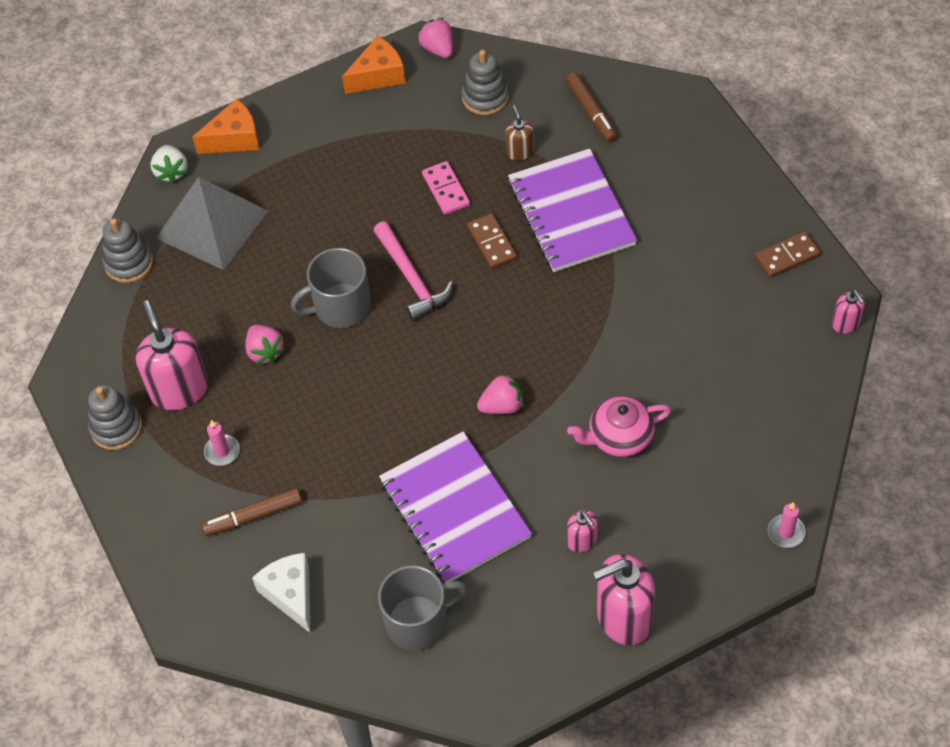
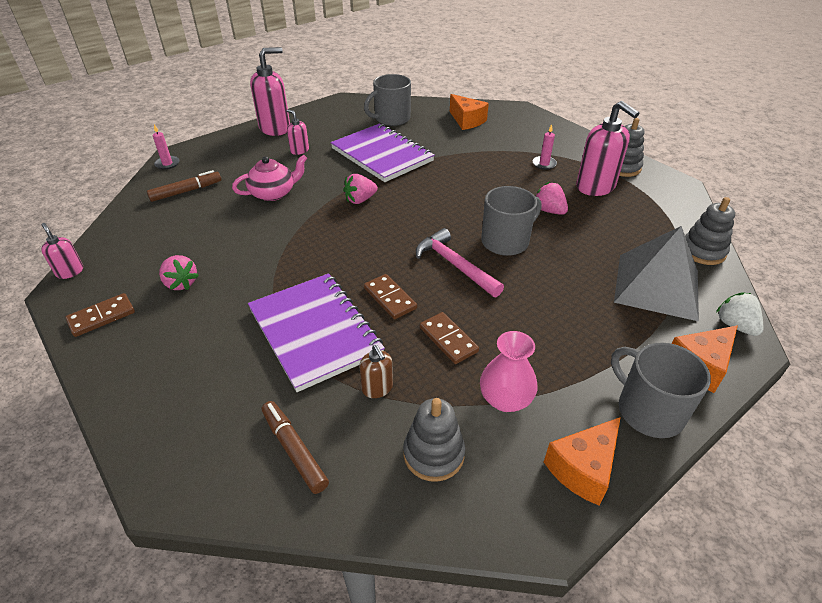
camera: 165 degrees right, 15 degrees down
brown marker [202,488,302,536] -> brown marker moved to [147,170,221,202]
white cheese [252,553,310,633] -> orange cheese [450,94,489,130]
pink strawberry [417,18,453,58] -> pink strawberry moved to [159,255,199,290]
pink domino [422,161,470,215] -> brown domino [420,312,479,364]
none -> pink vase [480,331,537,412]
none -> grey mug [611,342,711,438]

